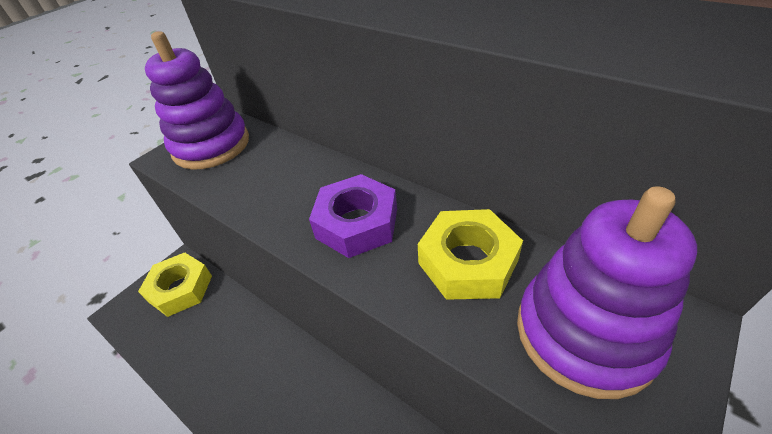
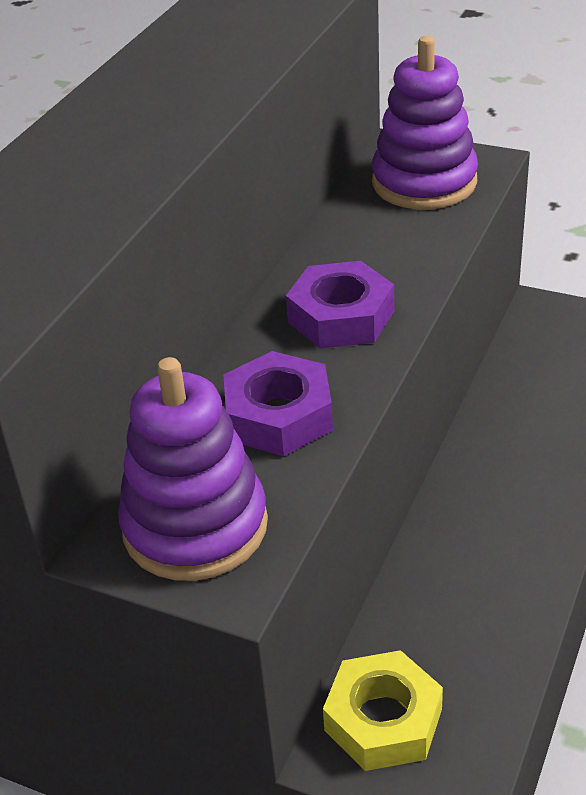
camera: 105 degrees left, 5 degrees down
yellow nut [418,209,523,300] -> none
none -> purple nut [223,351,333,456]

